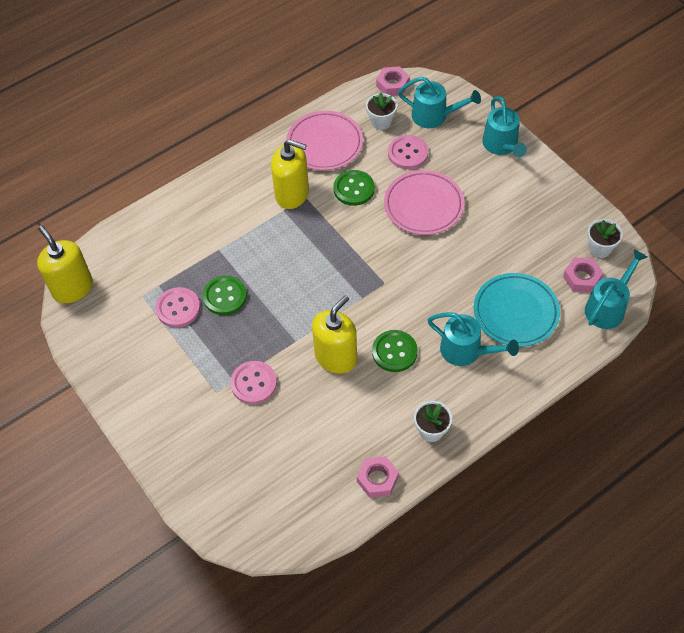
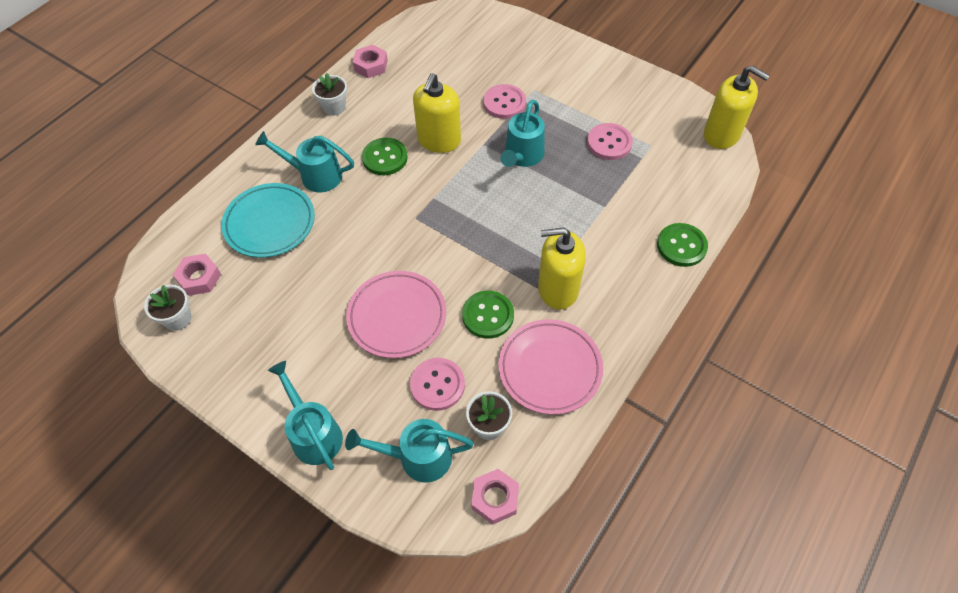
camera: 160 degrees right, 0 degrees up
green button [203,275,247,315] -> green button moved to [657,223,708,267]
turquoise watering can [585,249,647,329] -> turquoise watering can moved to [500,100,545,167]

